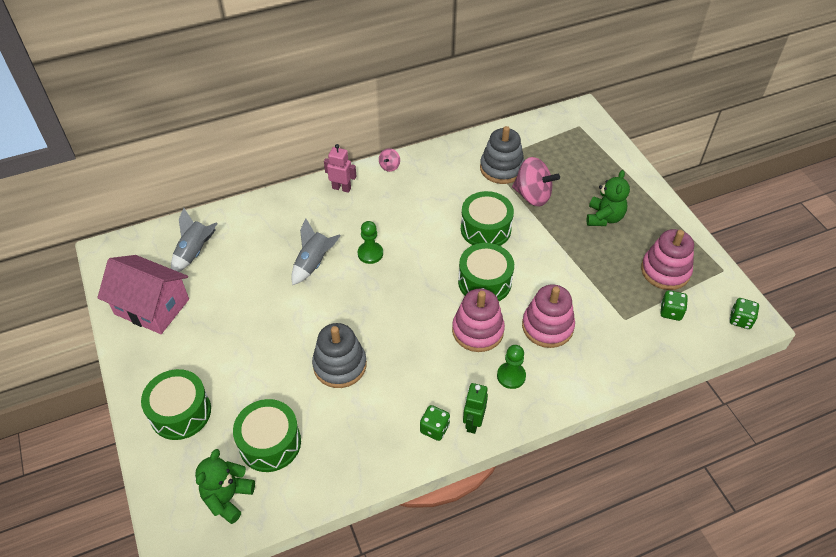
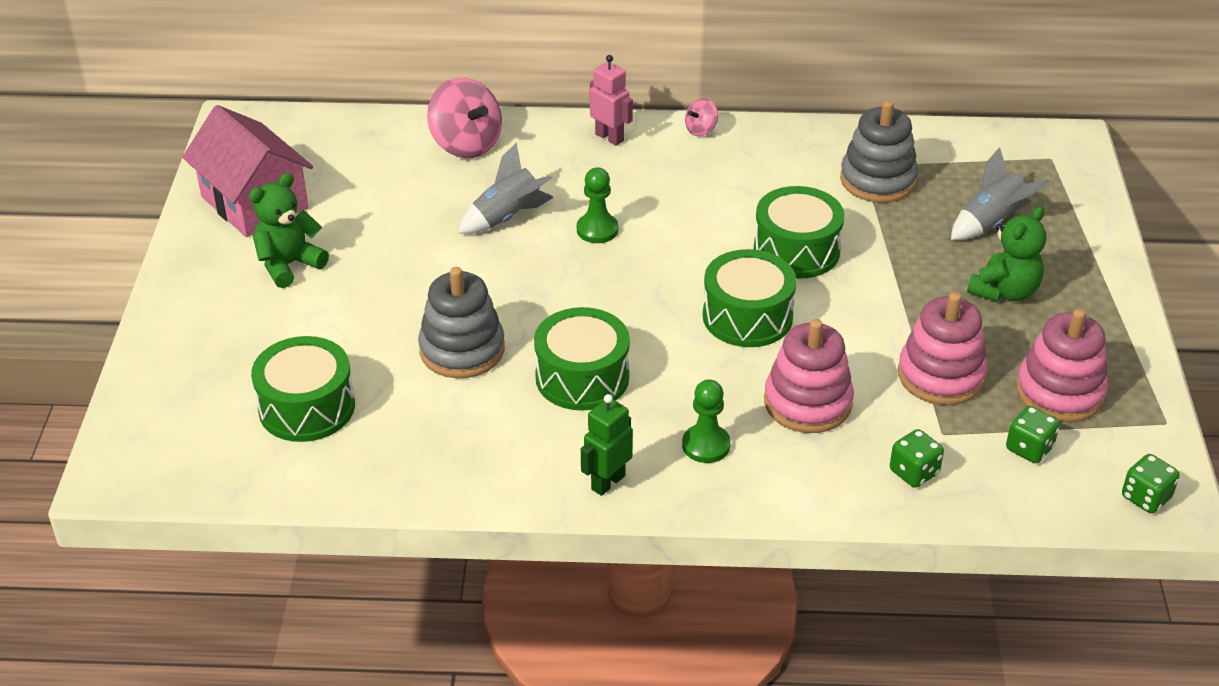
camera: 25 degrees right, 10 degrees down
green drum [141,369,211,440] -> green drum moved to [534,307,630,411]
grey rocket [171,208,218,272] -> grey rocket moved to [951,147,1050,240]
green teddy bear [195,449,255,524] -> green teddy bear moved to [249,173,329,288]
green dice [420,405,450,441] -> green dice moved to [890,429,944,488]
pink stacking toy [452,289,505,352] -> pink stacking toy moved to [898,292,988,405]
pink spinning top [512,157,560,207] -> pink spinning top moved to [427,78,502,158]

